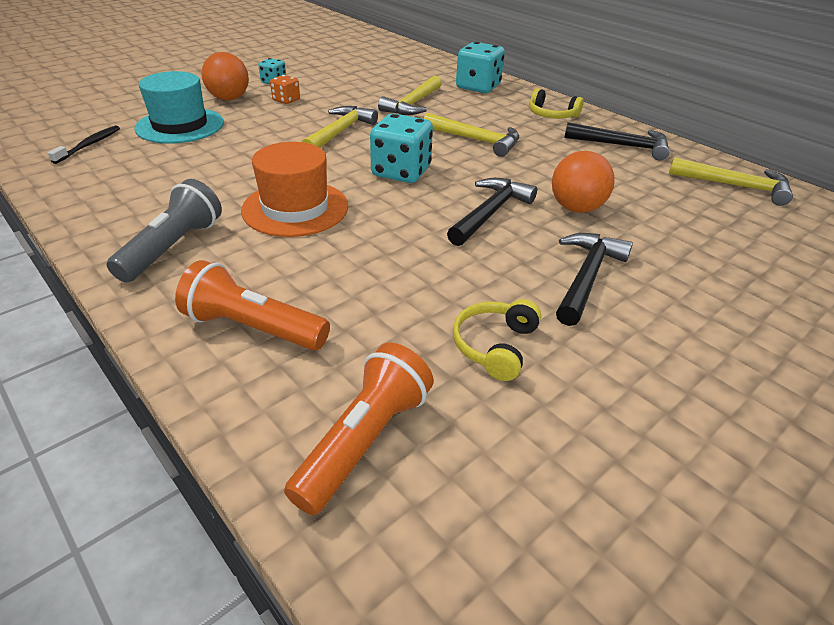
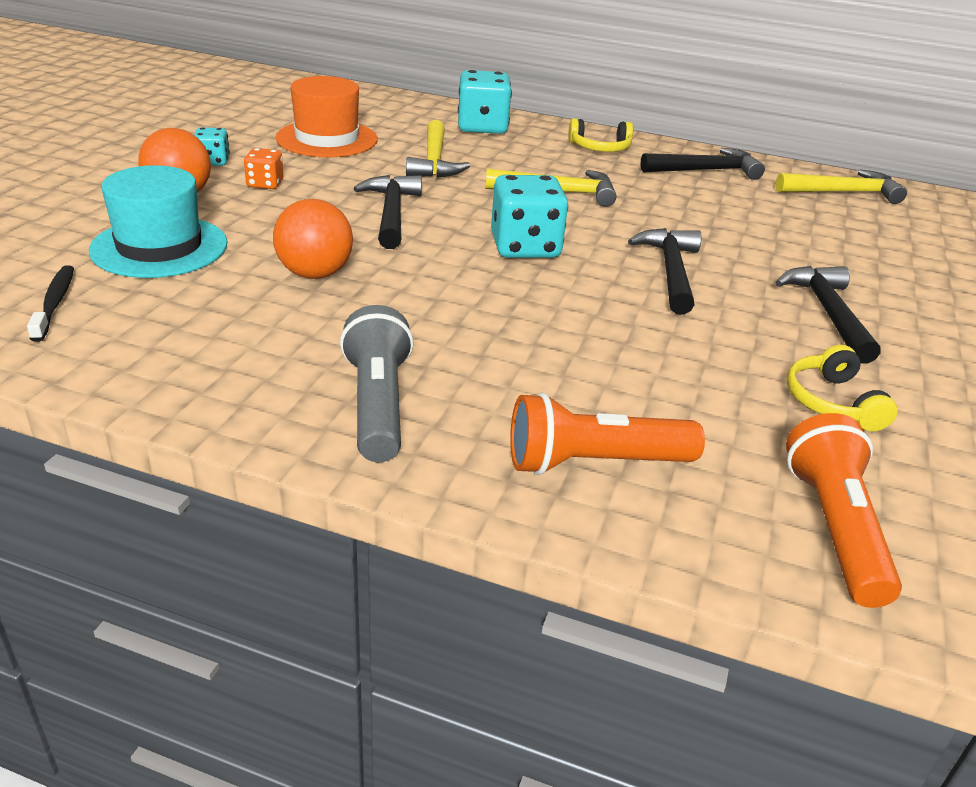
camera: 30 degrees left, 5 degrees down
orange hat [241,142,348,237] -> orange hat moved to [276,76,378,157]
yellow hammer [302,106,378,148] -> black hammer [354,175,422,249]
orange ball [552,151,615,213] -> orange ball moved to [273,199,353,279]

